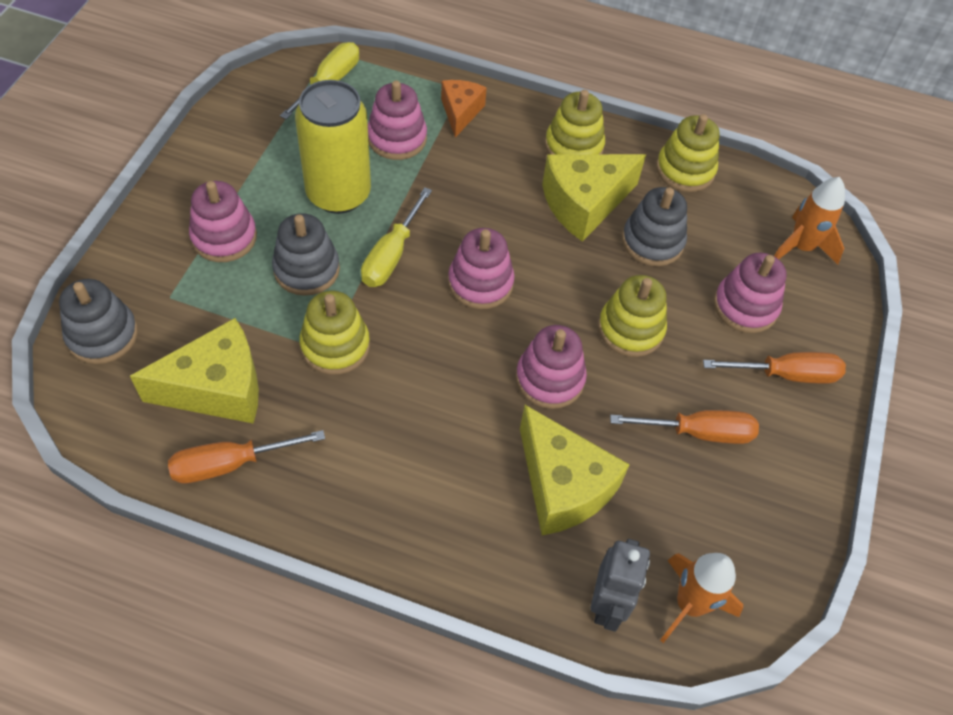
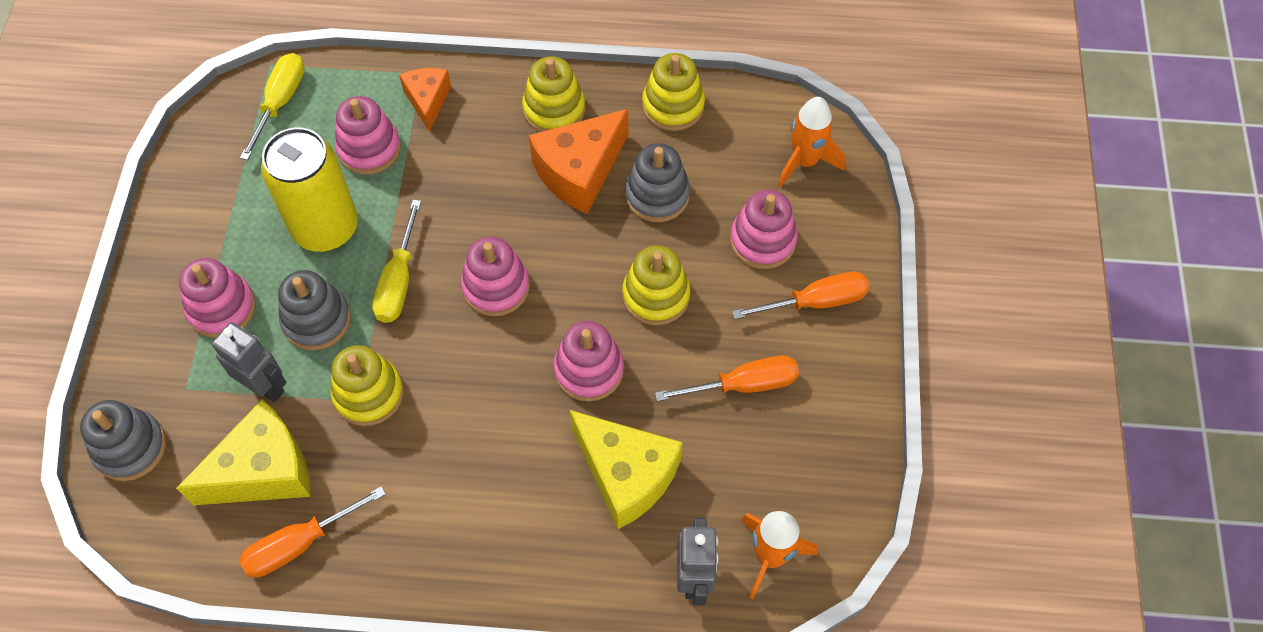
camera: 10 degrees left, 5 degrees up
yellow cheese [542,154,646,242] -> orange cheese [529,109,628,214]
none -> grey robot [212,322,286,402]

